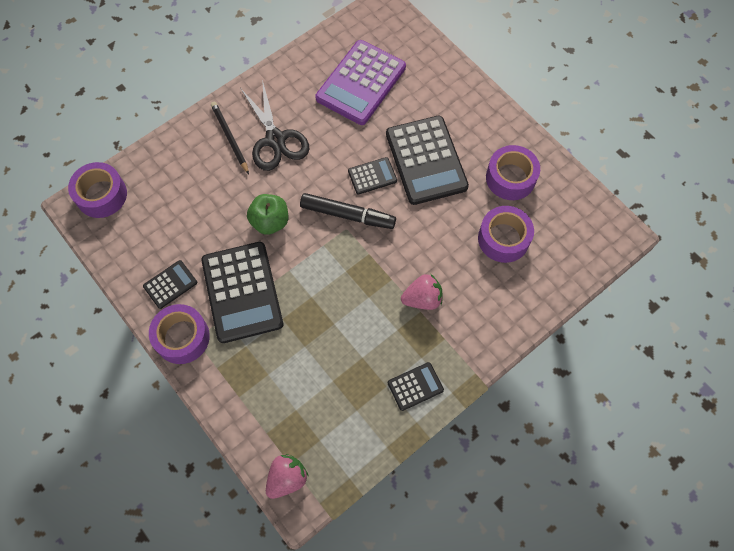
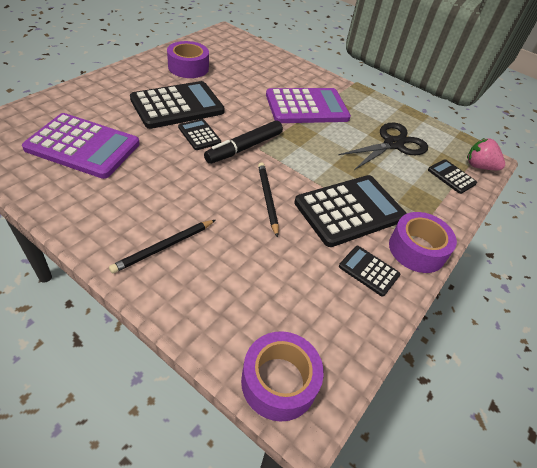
camera: 110 degrees left, 20 degrees down
black scissors [240,80,309,171] -> black scissors moved to [338,122,428,170]
green apple [247,194,288,235] -> black pencil [258,162,279,238]
black marker [300,193,396,229] -> black marker turned 135 degrees counterclockwise [204,120,283,164]
black calculator [388,362,444,411] -> black calculator moved to [428,159,477,194]
pink strawberry [401,274,443,310] -> purple calculator [266,88,351,123]
purple tape [478,206,534,263] -> none

